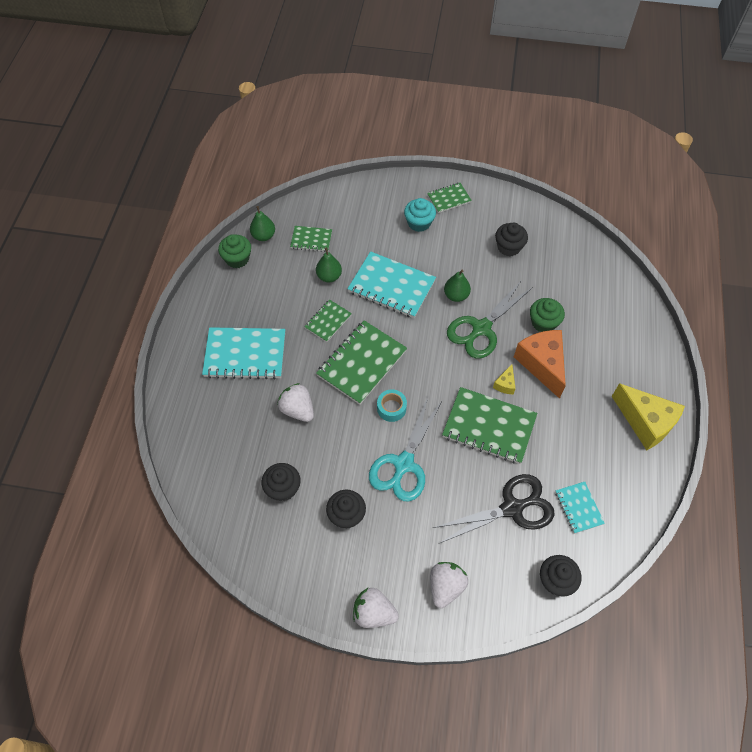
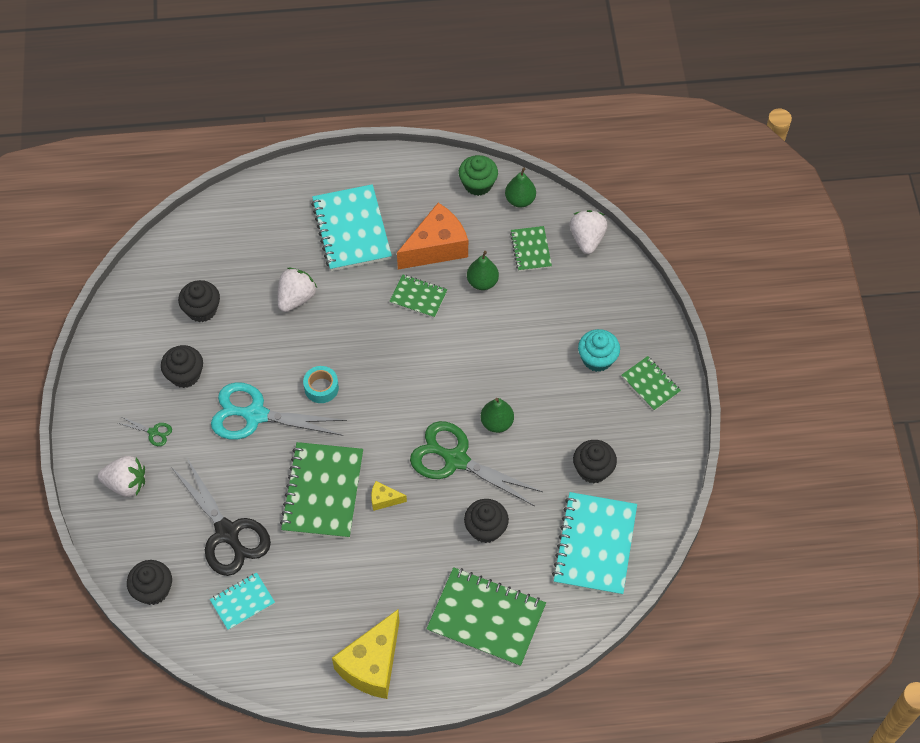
camera: 75 degrees right, 0 degrees up
green notebook [316,320,407,405] -> green notebook moved to [426,567,546,667]
turquoise notebook [348,251,436,318] -> turquoise notebook moved to [552,492,637,596]
white strawberry [353,588,399,628] -> white strawberry moved to [570,210,607,254]
orange cheese [514,330,566,399] -> orange cheese moved to [397,203,468,270]
green cupcake [530,298,565,332] -> black cupcake [464,499,509,543]
none -> green scissors [118,417,172,446]

